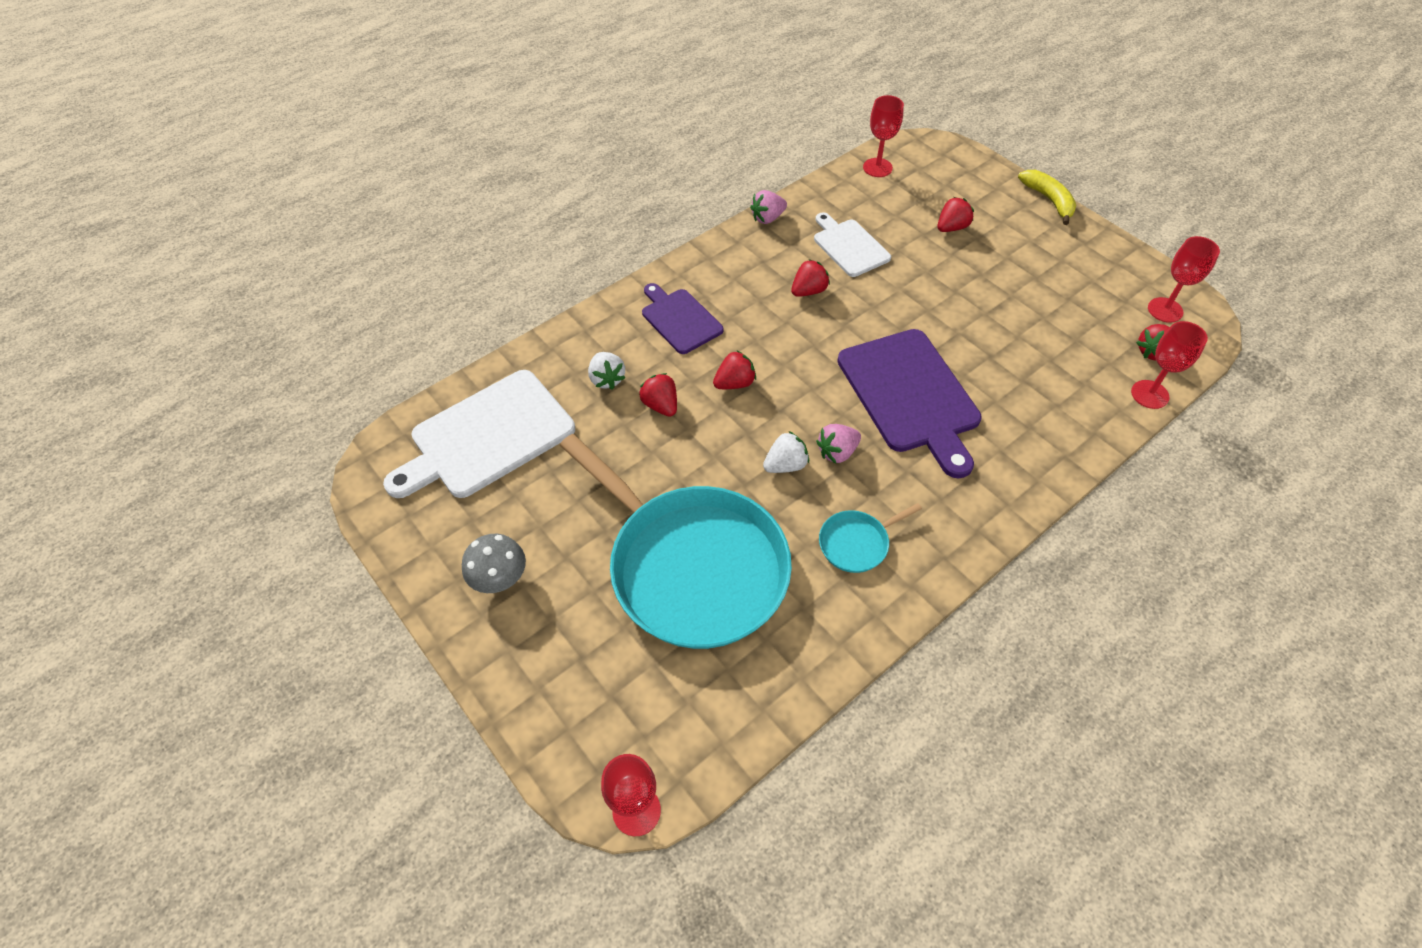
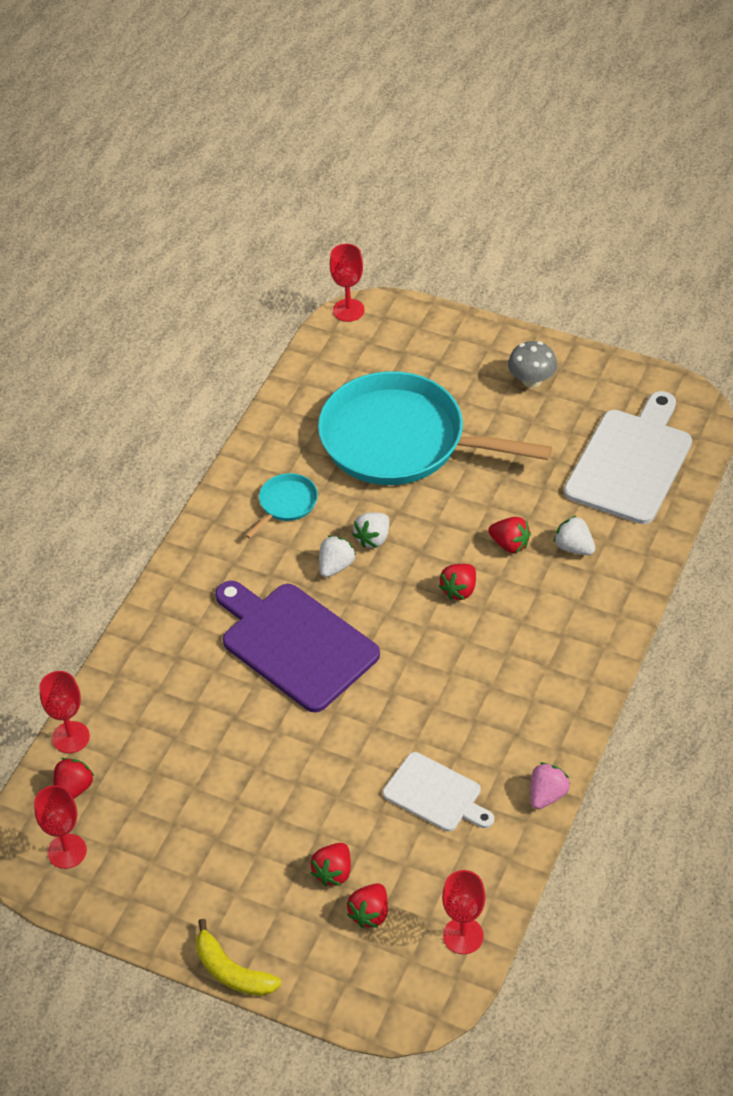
camera: 155 degrees right, 5 degrees down
purple cutting board [642,283,723,354] -> none
red strawberry [791,259,830,297] -> red strawberry moved to [347,884,388,928]
pink strawberry [816,424,861,463] -> white strawberry [319,536,356,577]

